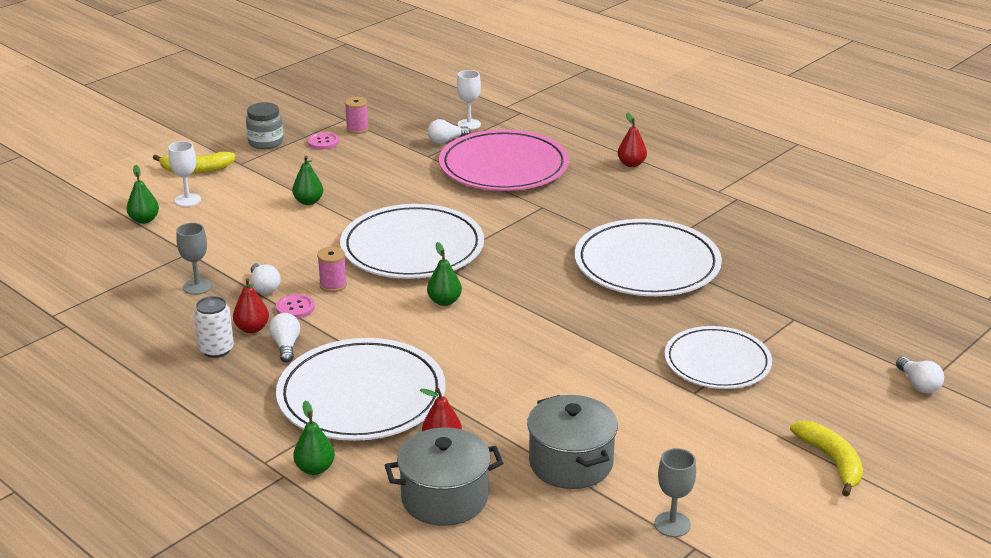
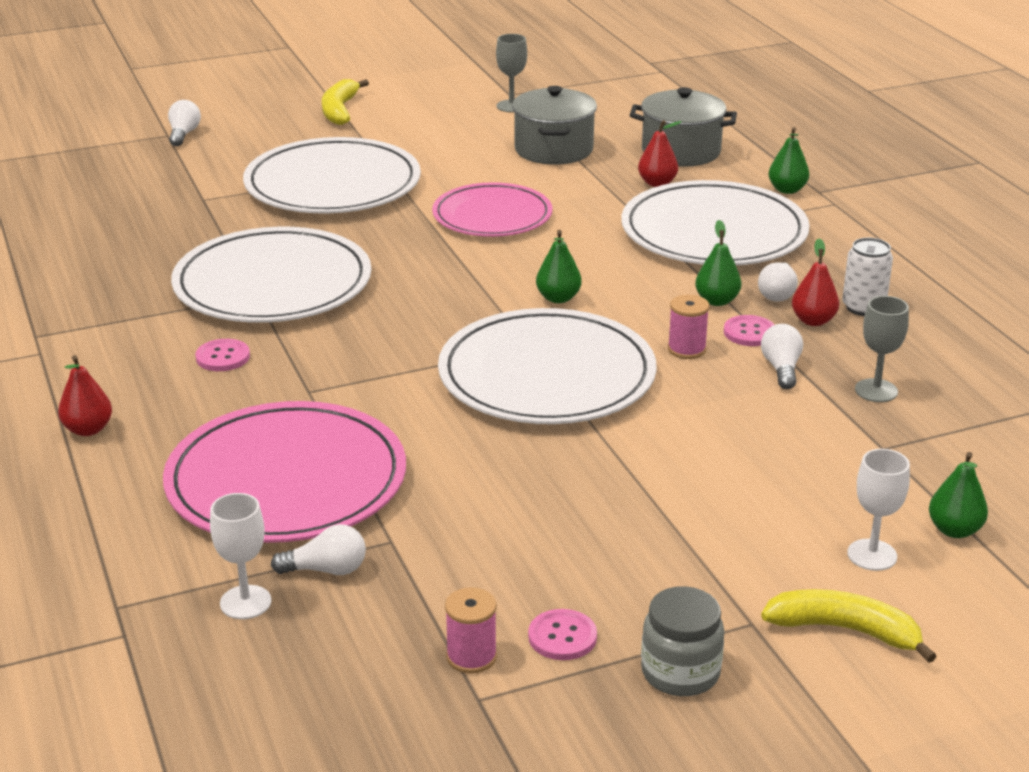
camera: 155 degrees left, 0 degrees up
green pear [292,156,323,205] -> green pear moved to [695,220,741,306]
white plate [664,326,772,389] -> white plate [243,137,421,213], size x1.53
none -> pink button [195,339,250,371]
none -> pink plate [432,182,552,237]

